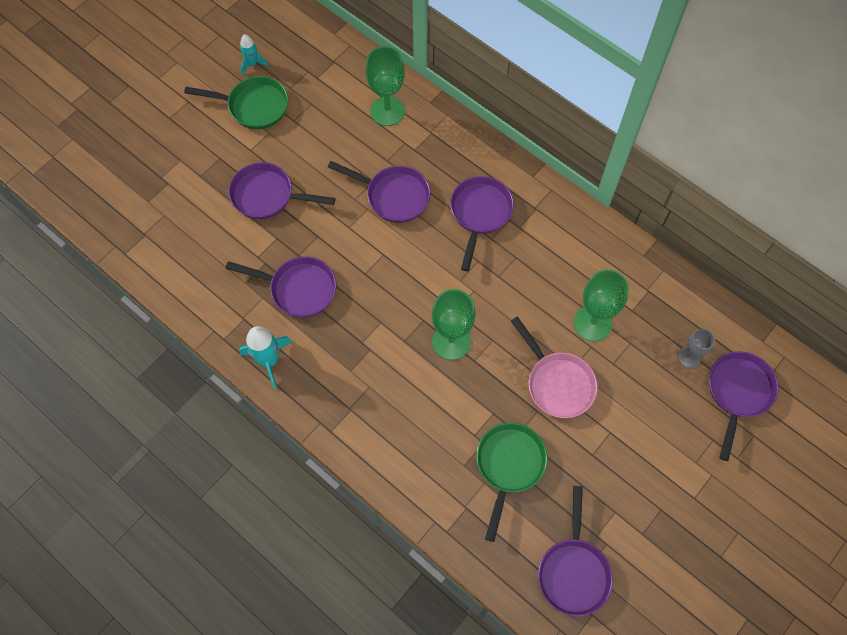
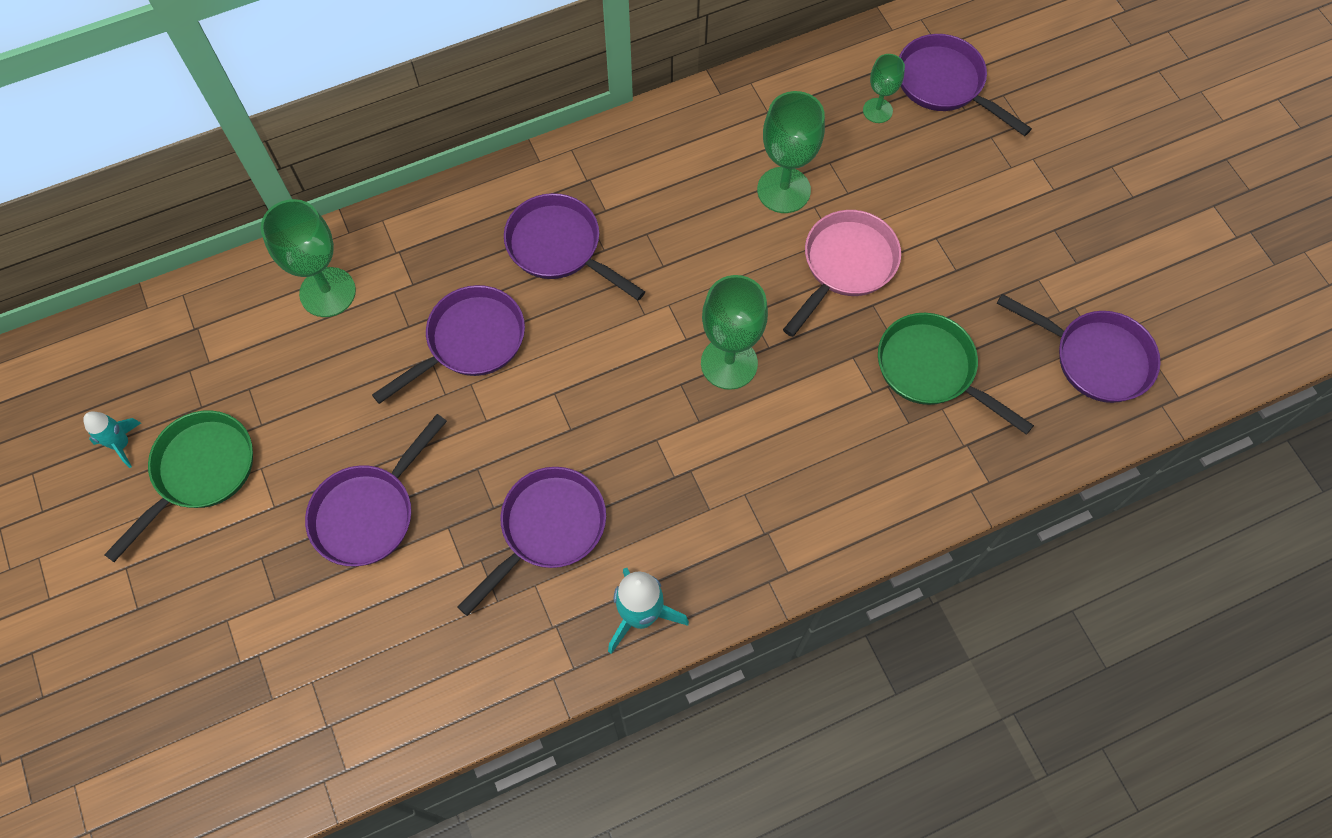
camera: 65 degrees left, 0 degrees up
pink pan [511,317,598,418] -> pink pan turned 45 degrees counterclockwise [783,210,901,337]
grey goblet [678,329,715,368] -> green goblet [863,54,905,123]

